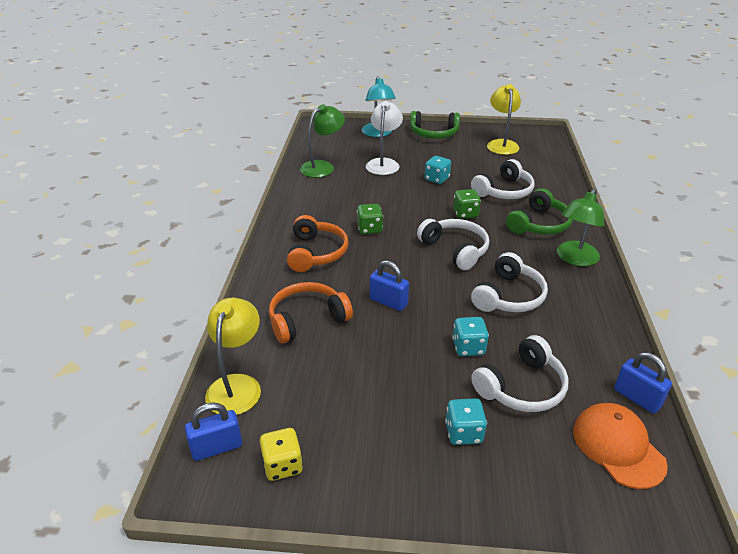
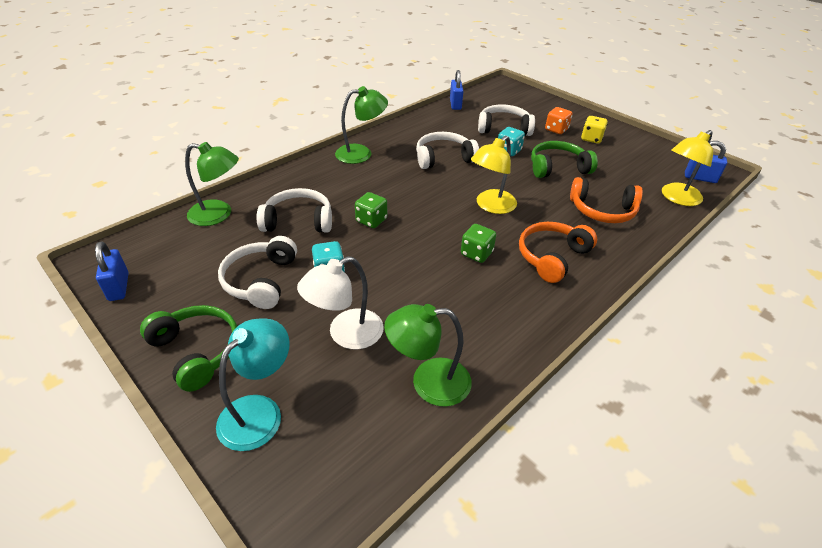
camera: 140 degrees left, 5 degrees up
yellow dice [260,428,303,481] -> yellow dice moved to [581,116,608,143]
blue padlock [370,260,409,311] -> blue padlock moved to [95,242,129,301]
white headphones [417,219,489,270] -> white headphones moved to [218,236,297,309]
turquoise dice [445,398,487,445] -> orange dice [545,107,572,134]
yellow lamp [487,84,521,155] -> yellow lamp moved to [471,136,517,214]
green headphones [506,188,573,235] -> green headphones moved to [531,141,598,178]
orange cap [573,403,668,489] -> none
none -> green lamp [185,142,239,226]

